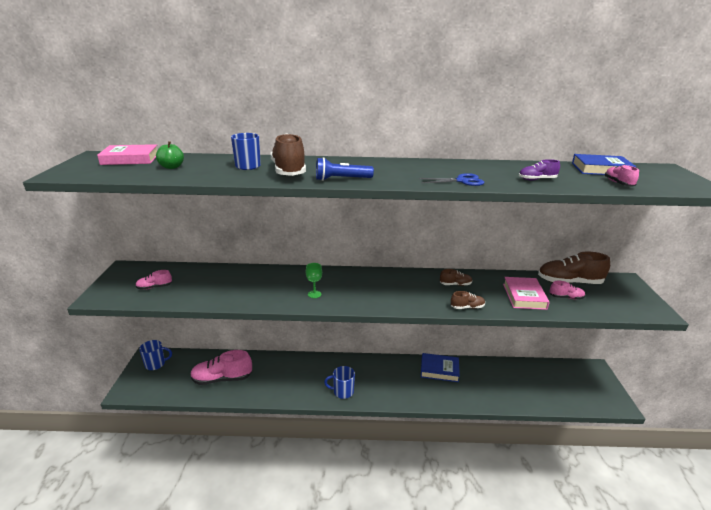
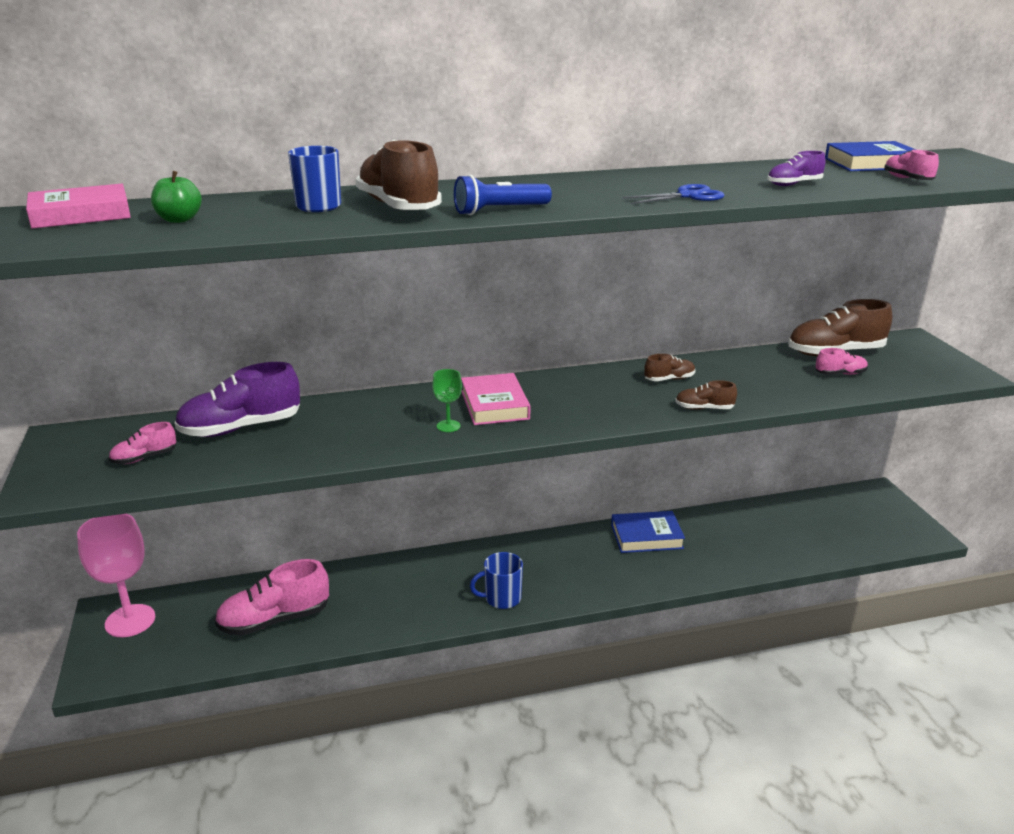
camera: 15 degrees left, 0 degrees up
blue mug [139,340,172,370] -> pink goblet [77,514,155,637]
brown shoe [451,291,485,309] -> brown shoe turned 150 degrees counterclockwise [675,380,737,410]
pink book [503,277,550,310] -> pink book moved to [461,373,530,425]
none -> purple shoe [174,362,300,437]

